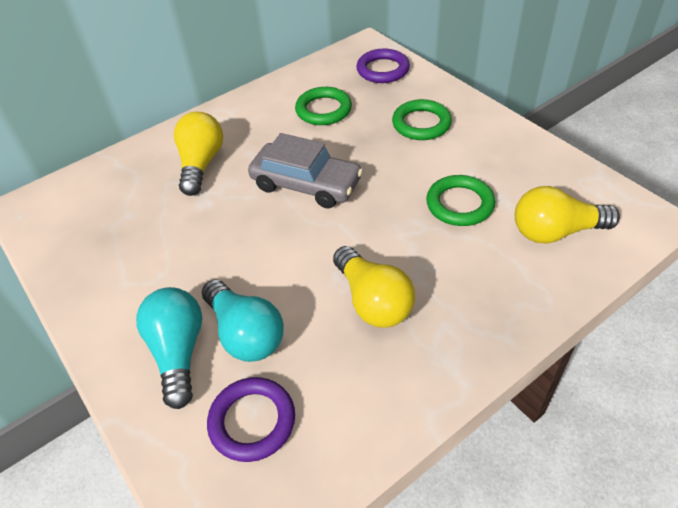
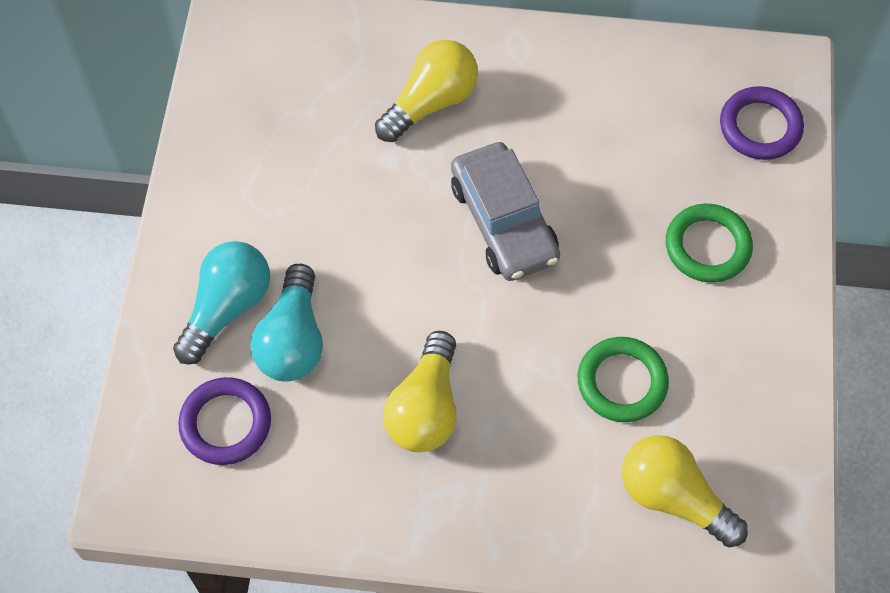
camera: 40 degrees right, 15 degrees up
green ring [295,87,352,125] -> none

